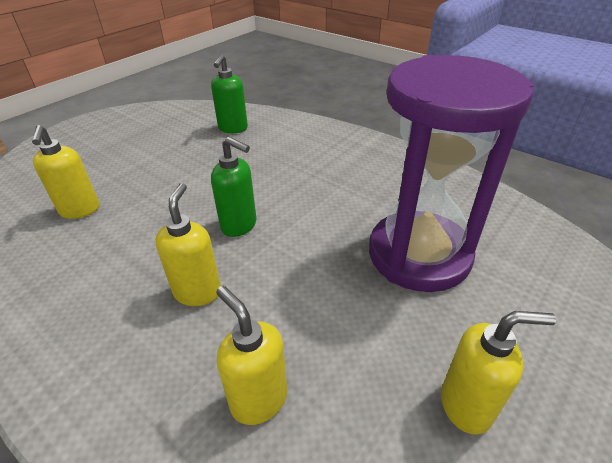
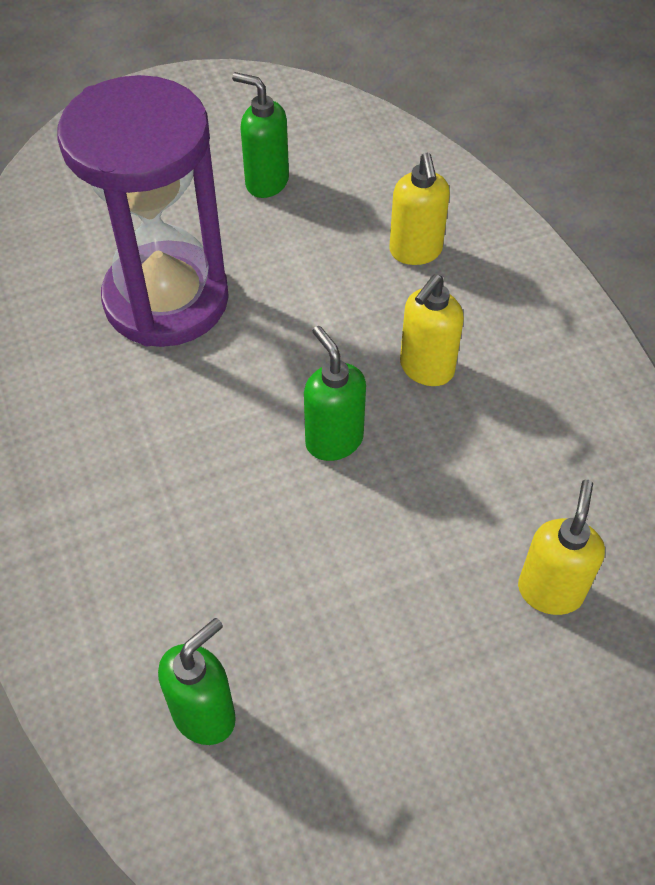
camera: 150 degrees left, 15 degrees up
yellow soap dispenser [441,311,556,435] -> green soap dispenser [232,72,289,198]

